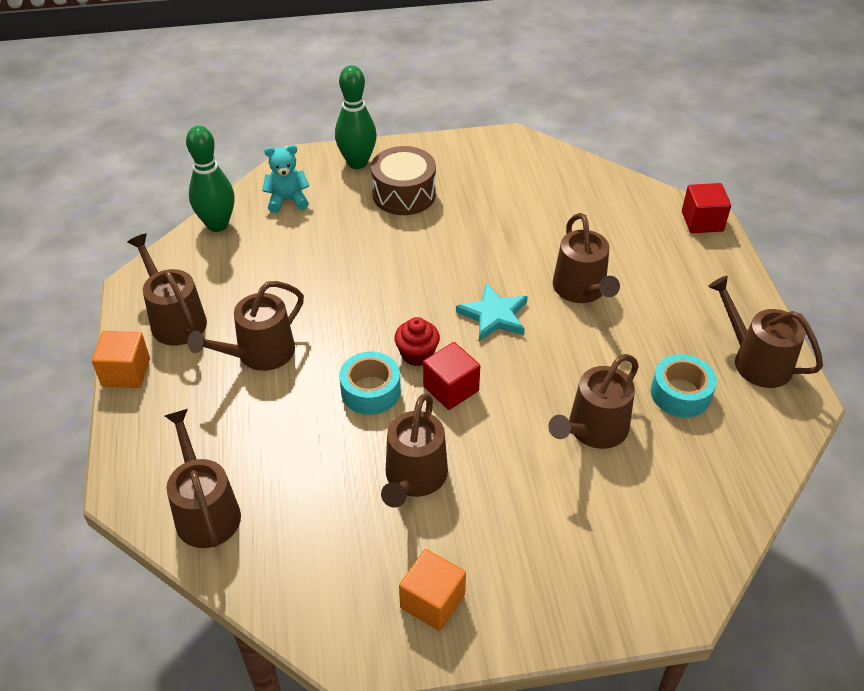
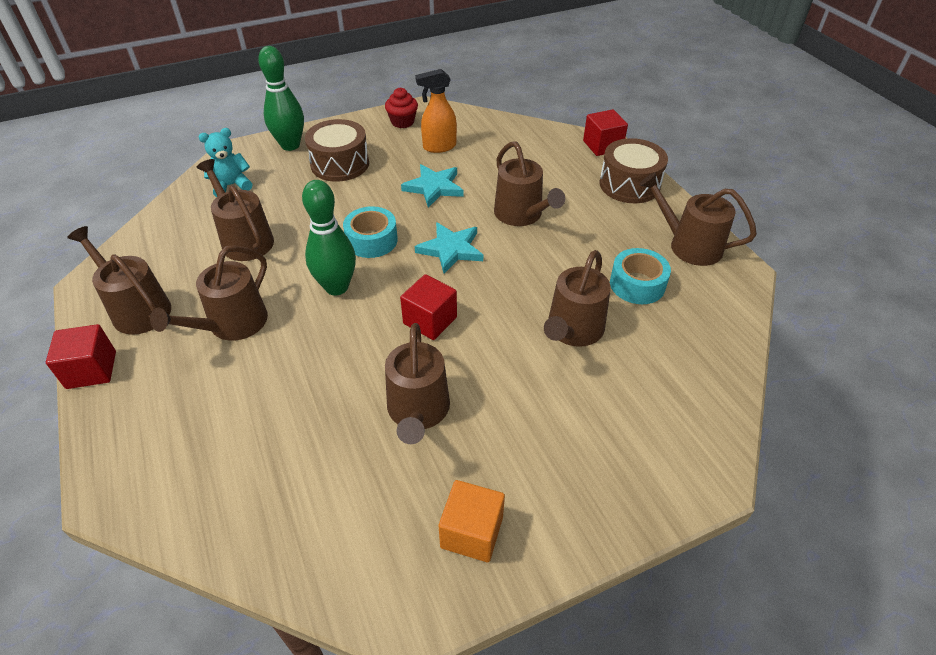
camera: 15 degrees left, 0 degrees up
orange cube [92,331,150,388] -> red cube [46,324,116,389]
brown watering can [165,409,241,548] -> brown watering can moved to [197,159,274,261]
green bowling pin [186,126,235,232] -> green bowling pin moved to [302,180,356,295]
turquoise tape [339,352,401,415] -> turquoise tape moved to [343,206,398,258]
red cupcake [394,317,440,366] -> red cupcake moved to [385,88,418,128]
none -> turquoise star [401,164,463,208]
none -> orange spray bottle [415,69,457,153]
none -> brown drum [599,138,668,203]

